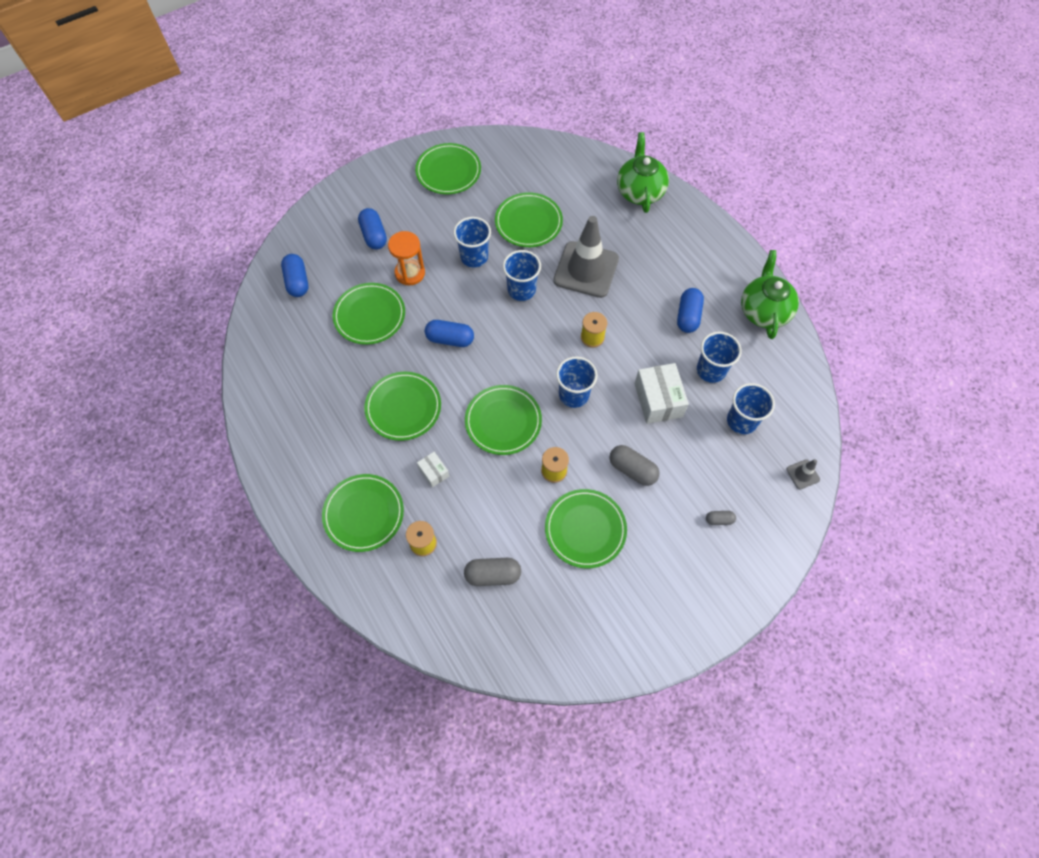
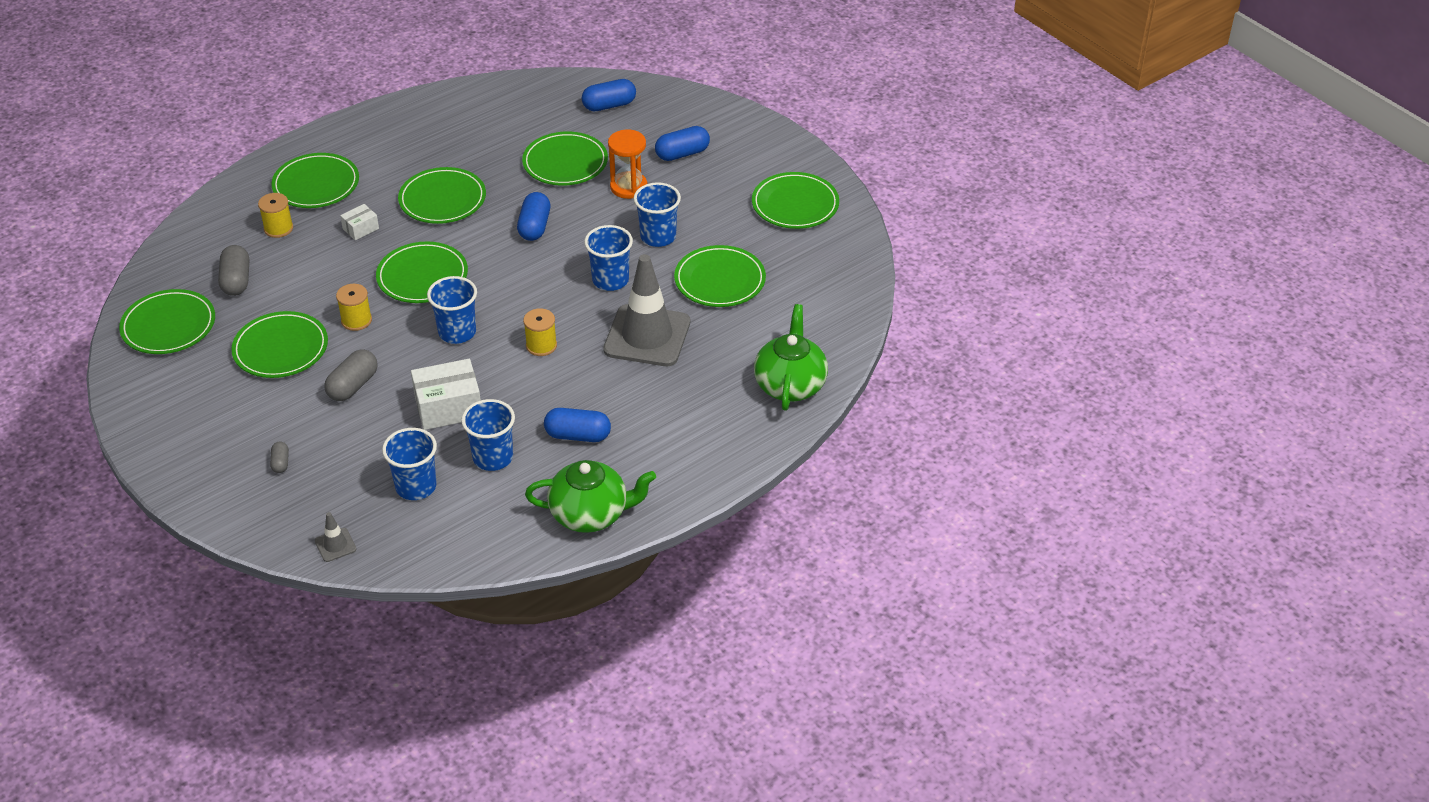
camera: 85 degrees right, 20 degrees down
green teapot [617,132,669,213] -> green teapot turned 75 degrees counterclockwise [754,304,828,411]
none -> green plate [119,289,215,354]

